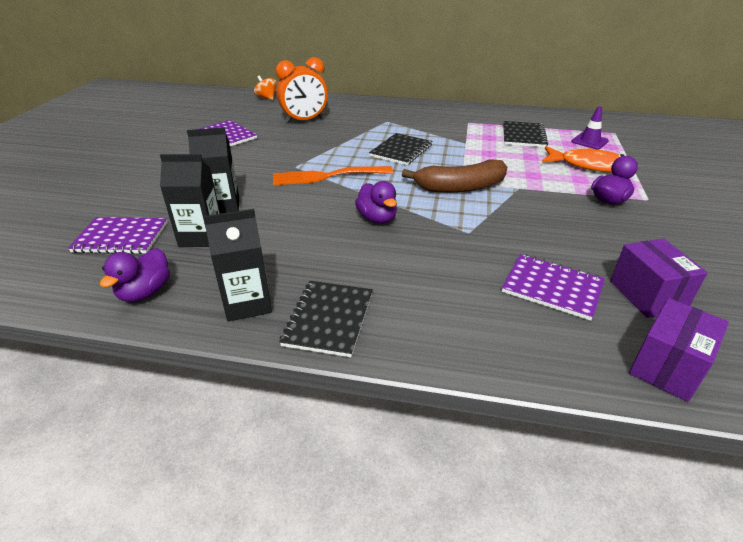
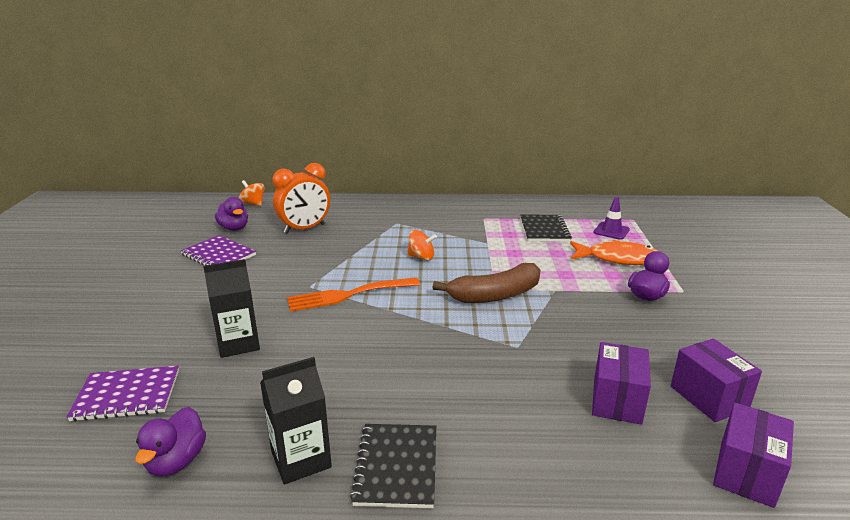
camera: 10 degrees left, 10 degrees down
black carton [160,154,220,247] -> none
purple duck [355,181,397,224] -> purple duck moved to [215,197,248,231]
black notebook [369,133,432,165] -> orange spinning top [407,230,437,261]
purple notebook [502,254,605,321] -> purple box [592,342,651,425]

